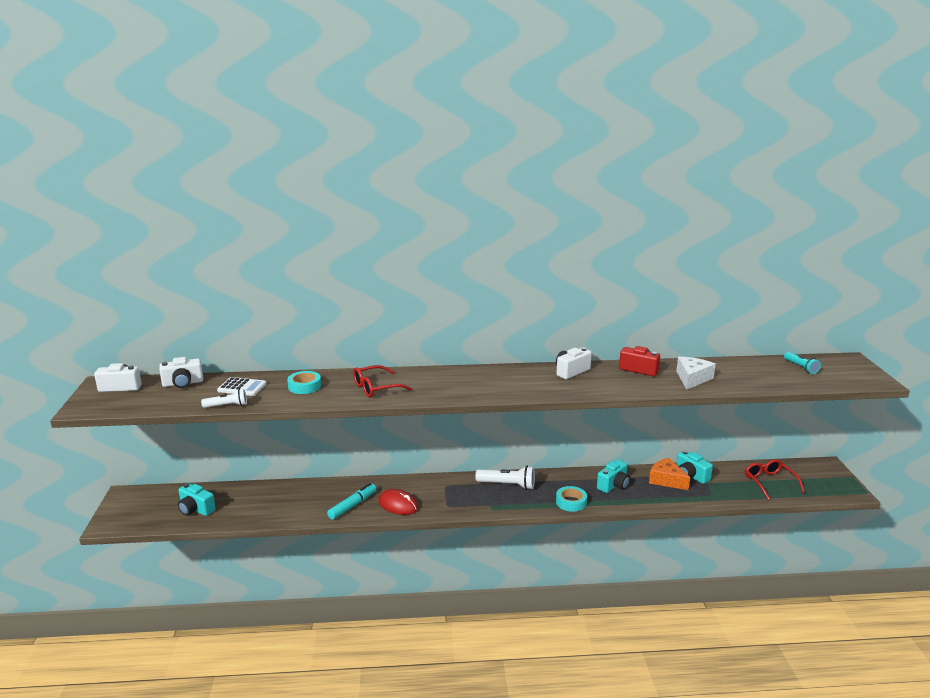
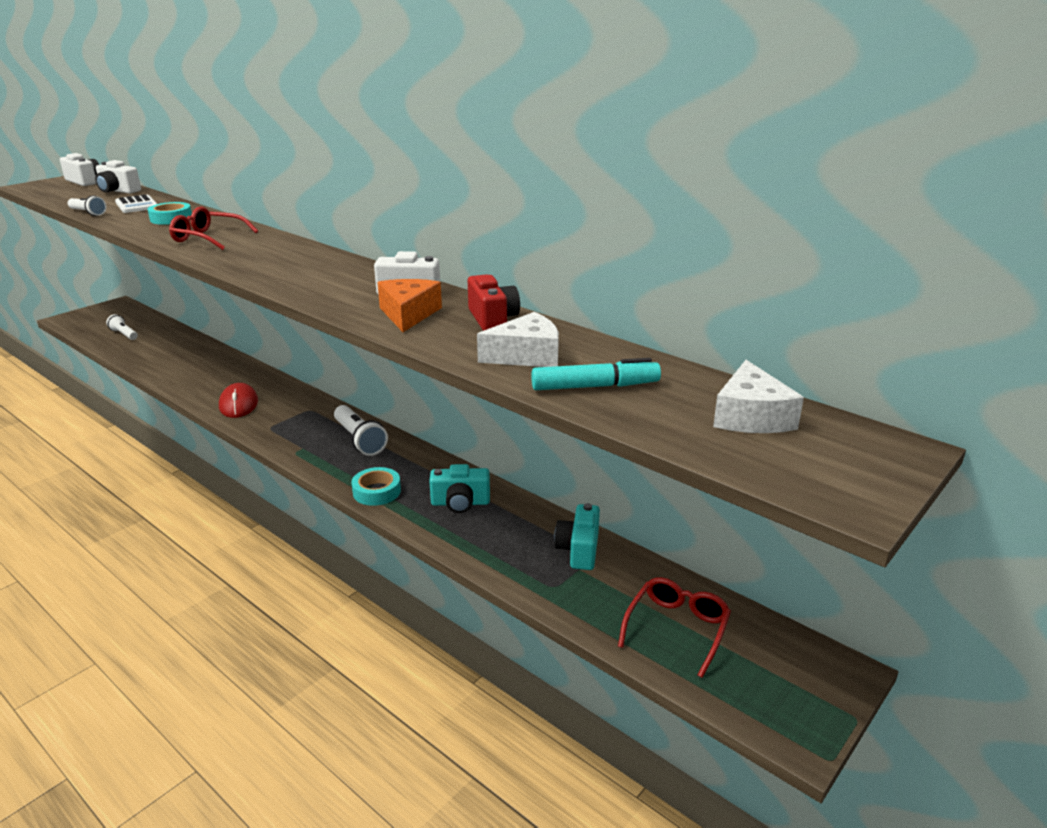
camera: 45 degrees right, 5 degrees up
turquoise camera [178,483,216,516] -> white flashlight [106,314,138,340]
turquoise marker [327,483,376,520] -> turquoise marker moved to [531,358,661,390]
orange cheese [649,458,690,490] -> orange cheese moved to [377,279,442,332]
turquoise flashlight [784,352,821,374] -> white cheese [713,360,804,433]

